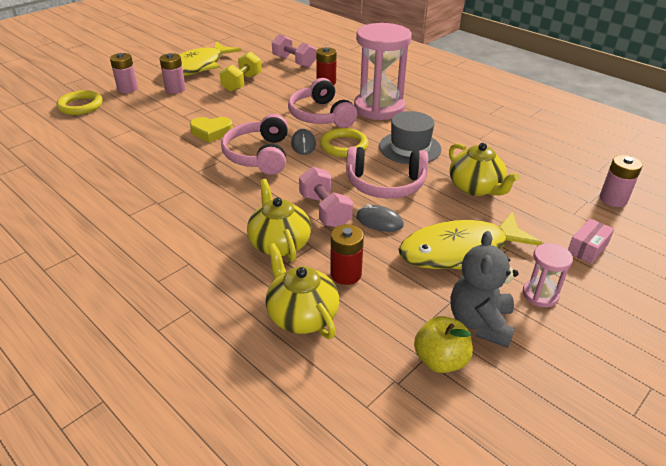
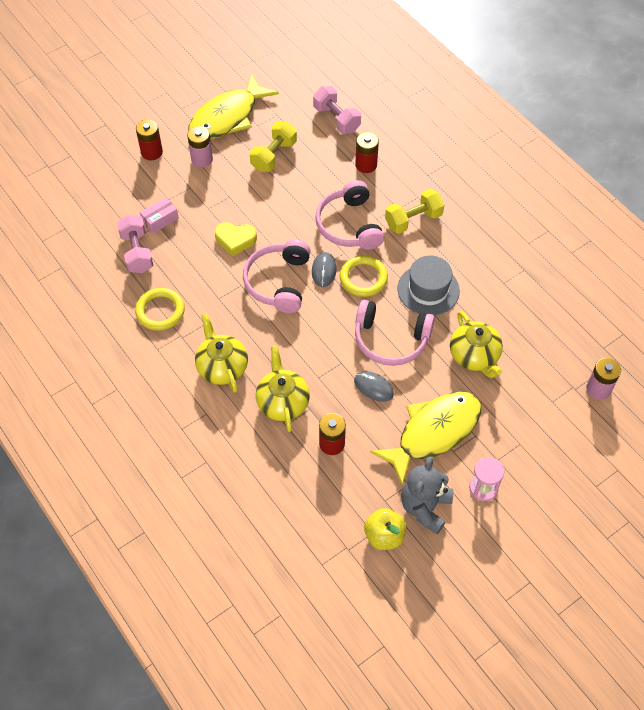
camera: 10 degrees right, 20 degrees up
yellow ring [56,90,103,115] -> yellow ring moved to [135,288,185,331]
pink battery [110,53,138,93] -> red battery [136,119,163,160]
yellow teapot [265,243,339,339] -> yellow teapot moved to [195,313,248,393]
pink dumbbell [299,167,353,227] -> pink dumbbell moved to [117,214,153,273]
pink hourglass [354,23,412,120] -> yellow dumbbell [385,189,444,234]
yellow fish [398,212,543,270] -> yellow fish turned 150 degrees clockwise [370,391,481,486]
pink box [568,218,614,264] -> pink box moved to [140,197,179,234]

